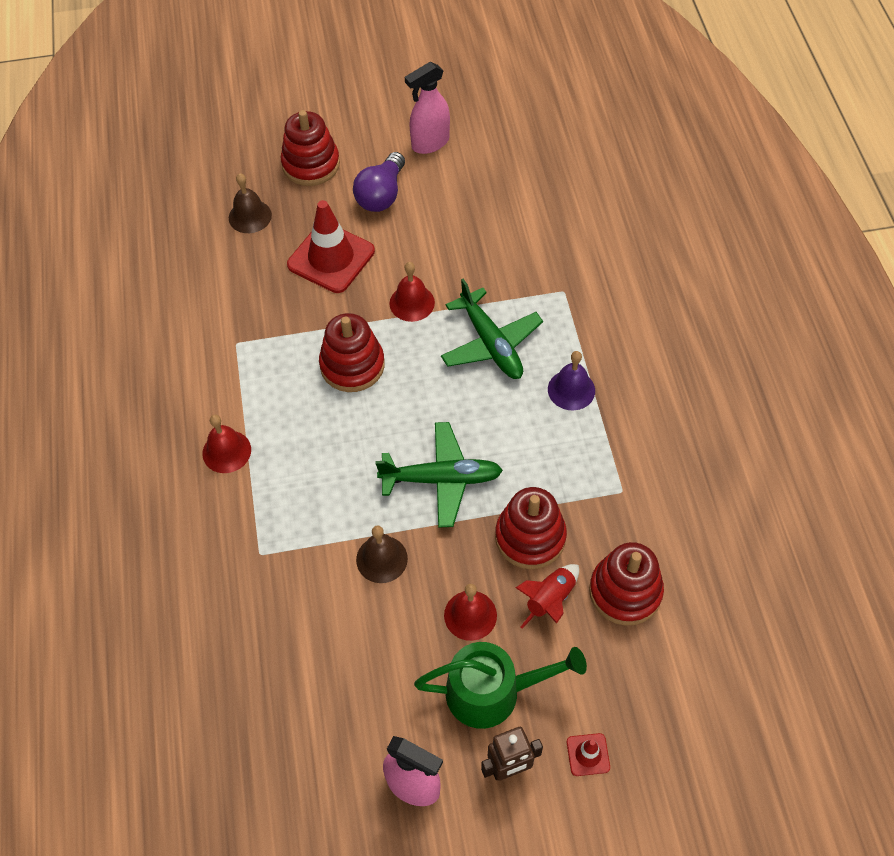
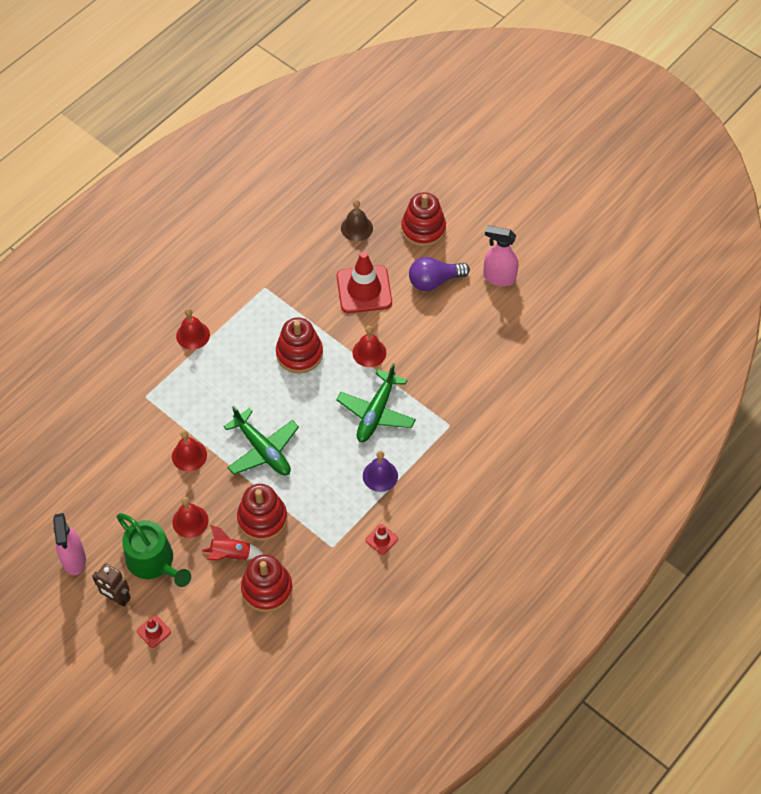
camera: 50 degrees right, 0 degrees up
brown bell [356,525,408,583] -> red bell [172,430,207,471]
none -> red traffic cone [365,524,398,555]

